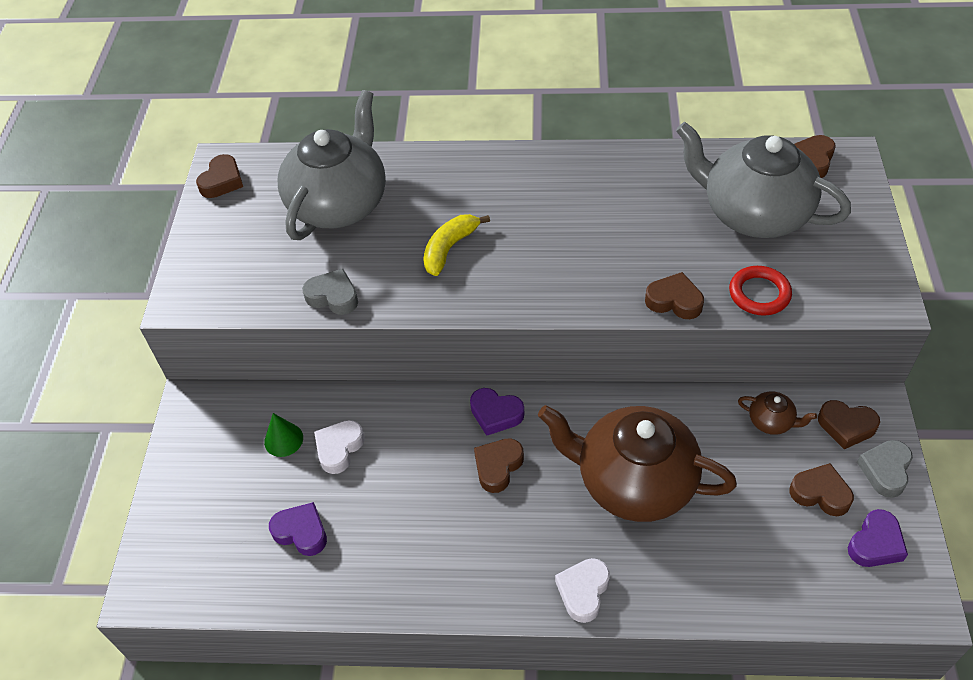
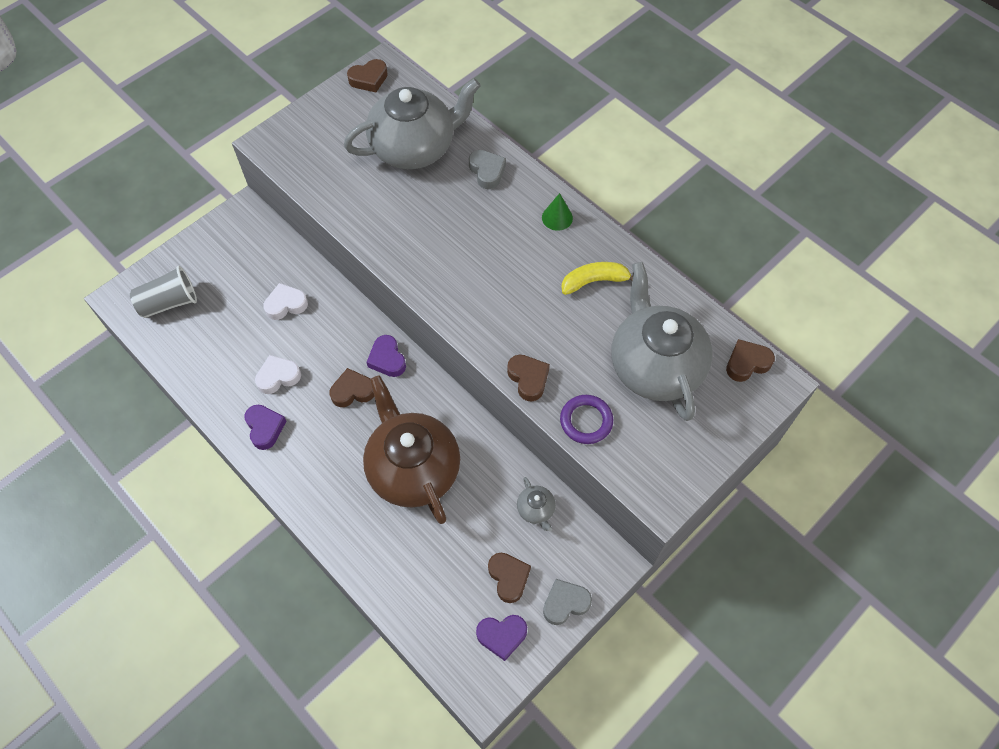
camera: 40 degrees right, 10 degrees up
green cone [264,413,303,457] -> green cone moved to [542,193,573,231]
purple heart [269,502,327,556] -> purple heart moved to [245,405,286,450]
grey heart [302,269,358,315] -> grey heart moved to [469,150,506,189]
yellow banana [423,214,490,276] -> yellow banana moved to [561,262,633,295]
white heart [555,558,610,623] -> white heart moved to [255,355,301,394]
red ring [729,266,792,316] -> purple ring [560,395,613,444]
brown teapot [738,391,817,435] -> grey teapot [517,477,556,532]
brown heart [818,400,880,449] -> none
none -> grey cup [130,266,197,318]

